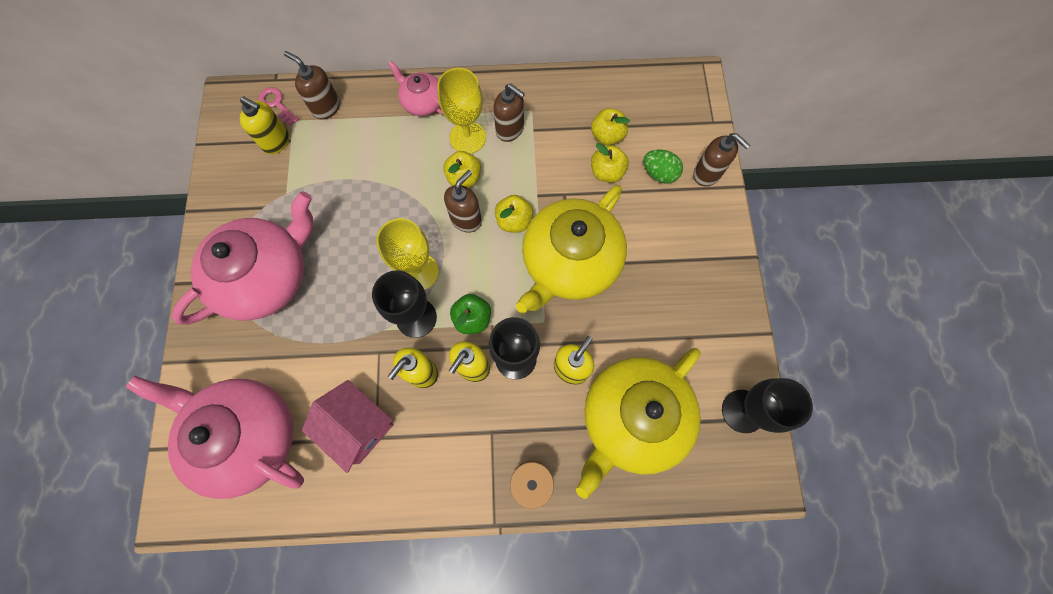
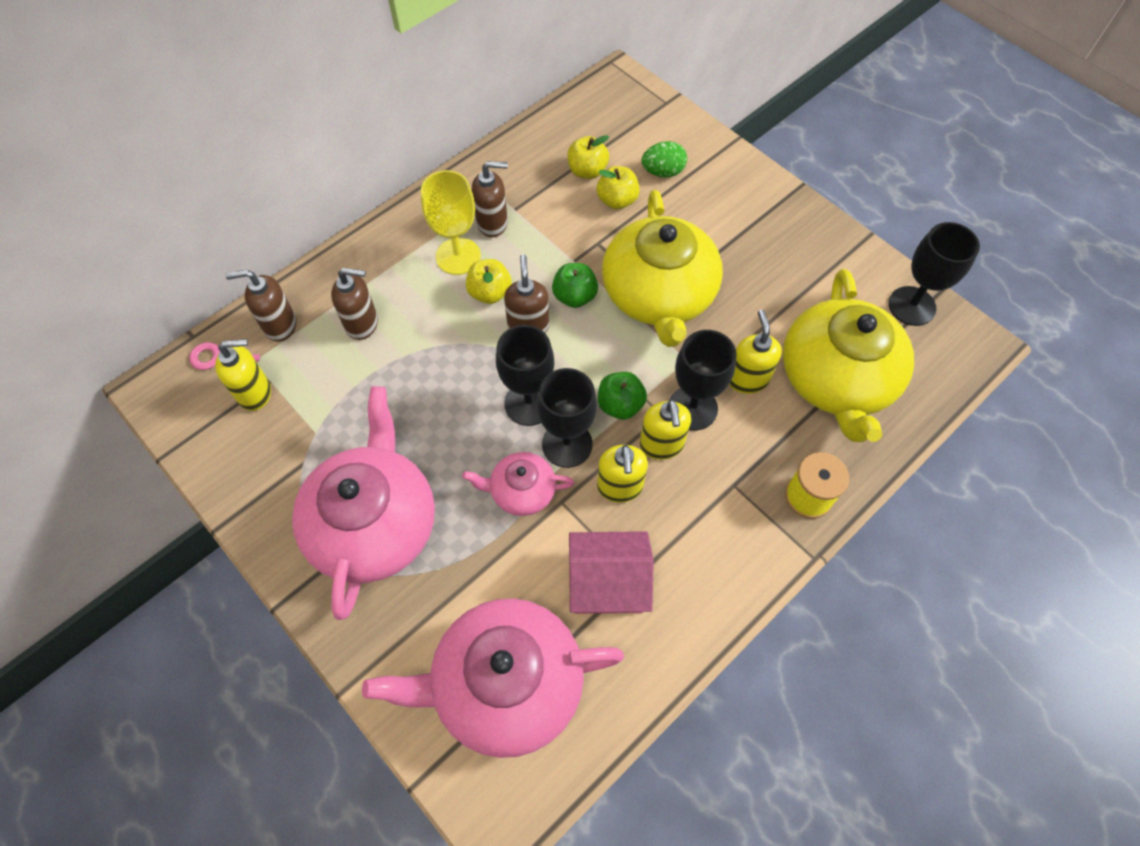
camera: 40 degrees left, 10 degrees down
yellow goblet [376,218,439,290] -> black goblet [496,325,554,426]
pink teapot [388,61,444,116] -> pink teapot moved to [462,452,574,516]
yellow apple [495,195,533,233] -> green apple [552,263,598,308]
brown soap dispenser [693,133,750,186] -> brown soap dispenser moved to [331,268,378,340]

